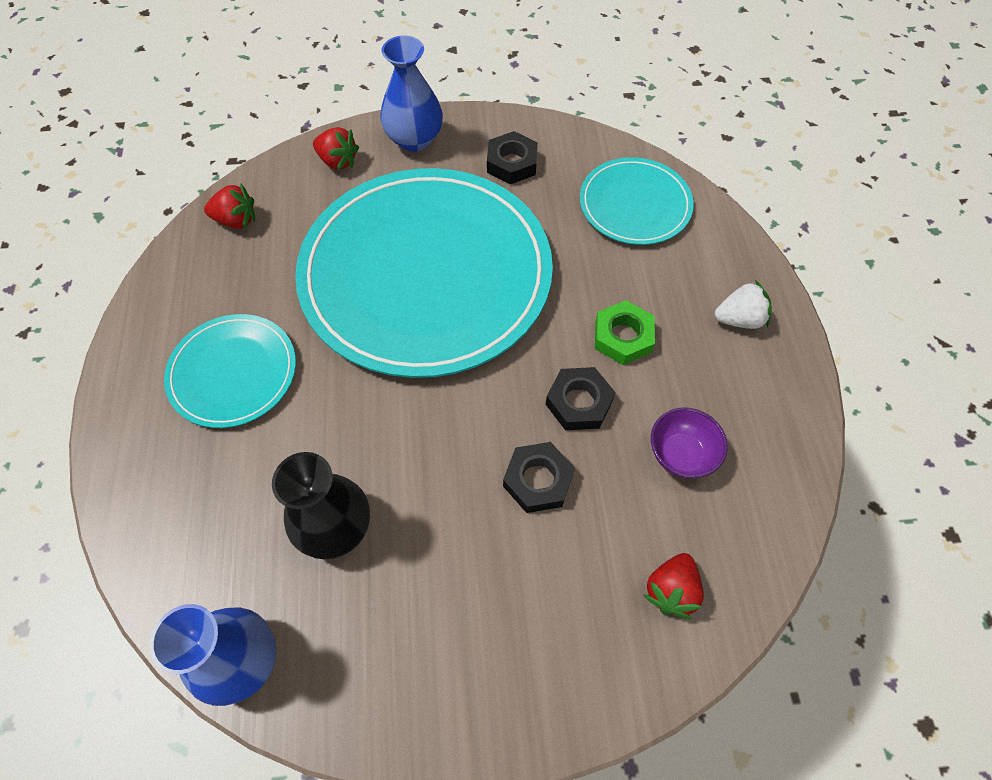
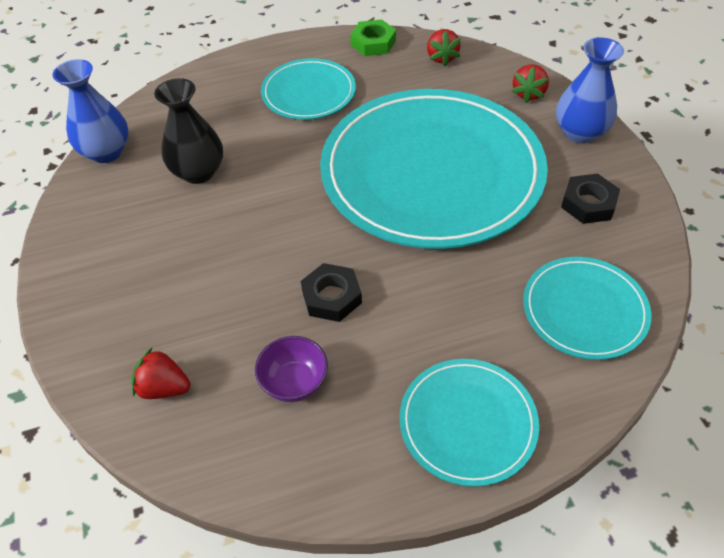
camera: 80 degrees right, 10 degrees down
black nut [503,442,575,513] -> none
green nut [595,300,655,365] -> green nut moved to [350,19,396,56]
white strawberry [715,280,772,329] -> turquoise plate [399,359,539,487]

